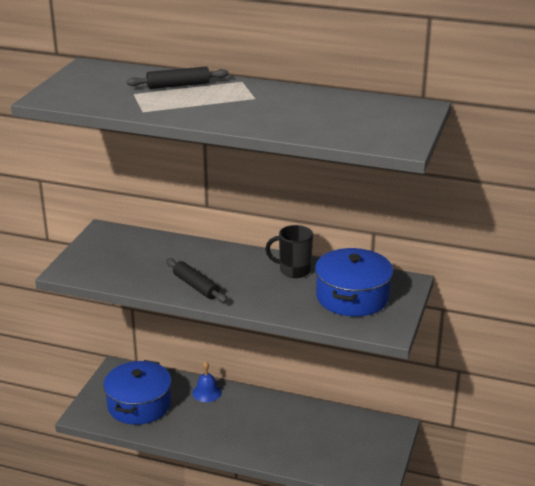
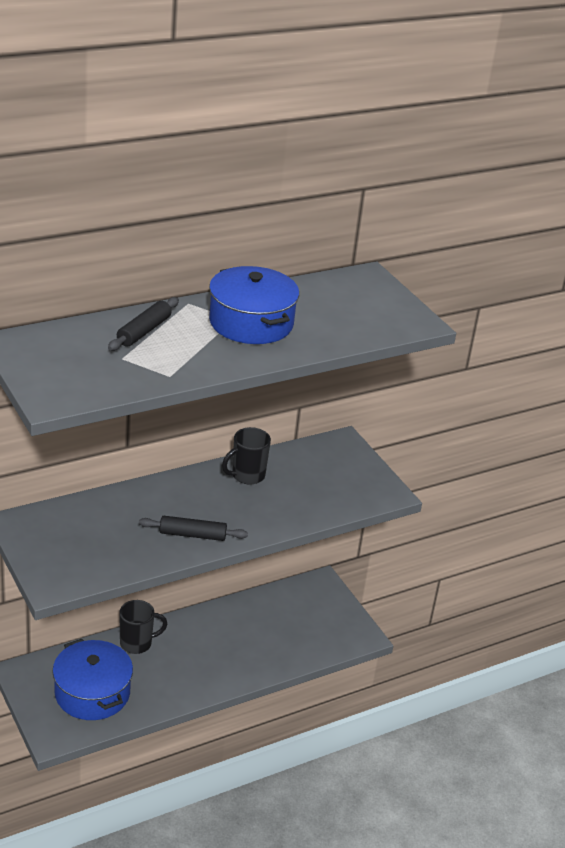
camera: 50 degrees left, 5 degrees up
blue bell [192,361,222,402] -> black mug [119,600,167,654]
blue pot [315,248,393,317] -> blue pot moved to [209,266,299,344]

